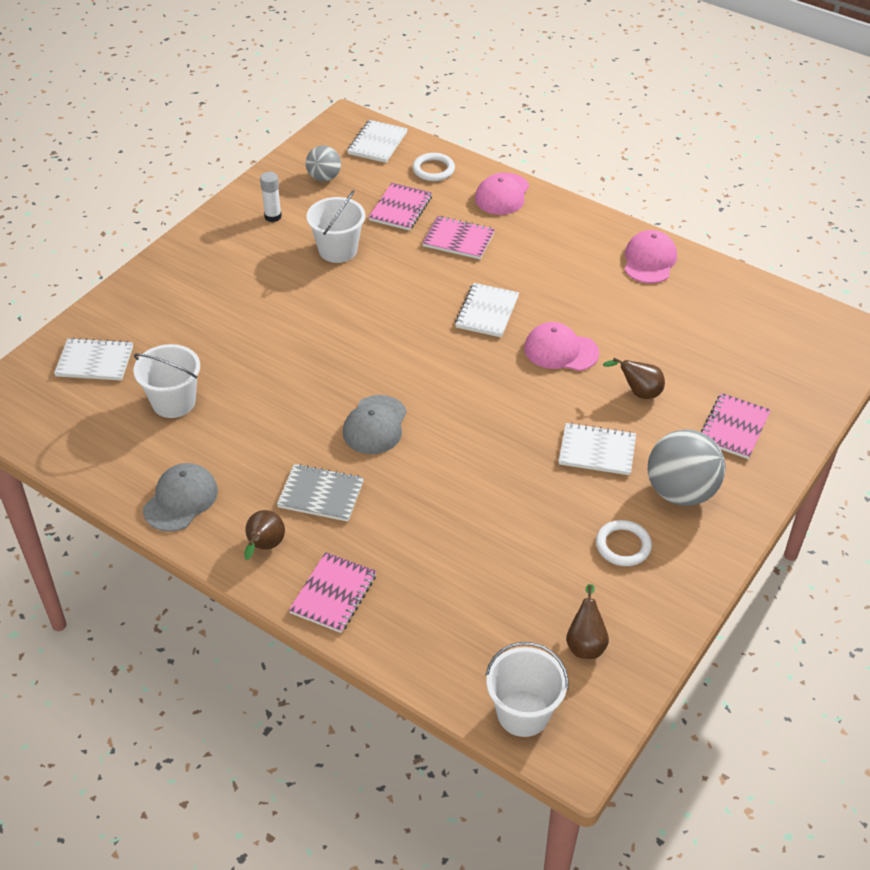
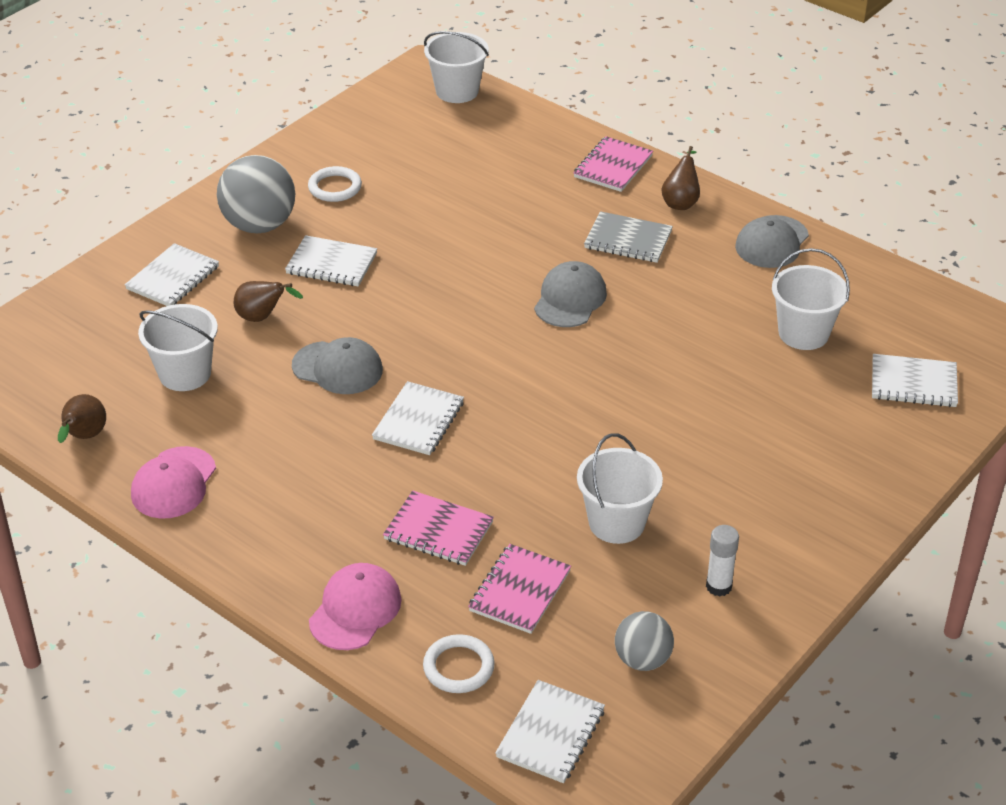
camera: 175 degrees left, 5 degrees down
pink cap [524,322,599,371] -> grey cap [292,337,383,394]
brown pear [566,584,609,659] -> brown pear moved to [58,394,106,443]
pink notebook [701,393,771,459] -> white notebook [125,243,219,306]
none -> white bucket [138,304,218,391]

